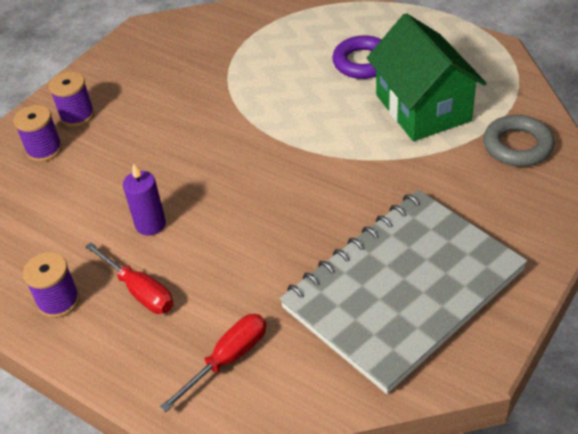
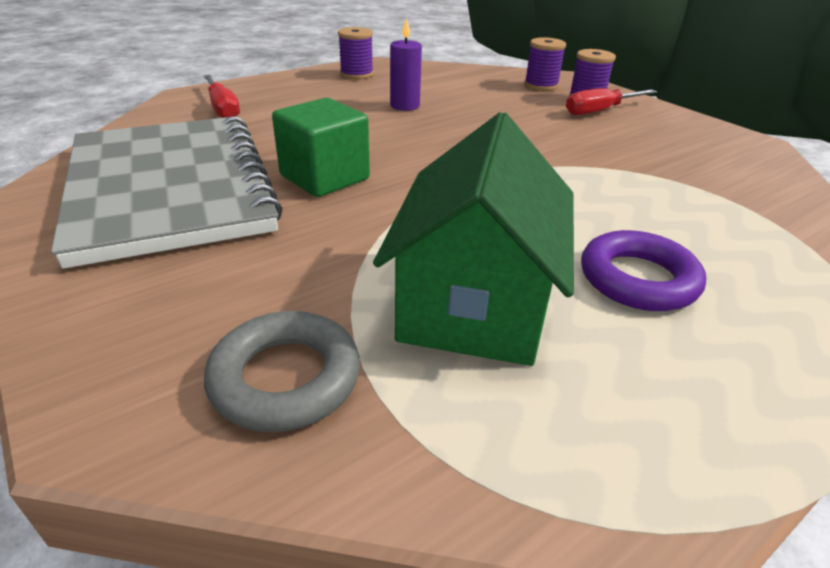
camera: 105 degrees right, 10 degrees down
red screwdriver [85,242,174,314] -> red screwdriver moved to [566,88,657,115]
green house [367,13,487,141] -> green house turned 75 degrees counterclockwise [373,112,574,366]
none -> green cube [272,98,370,197]

